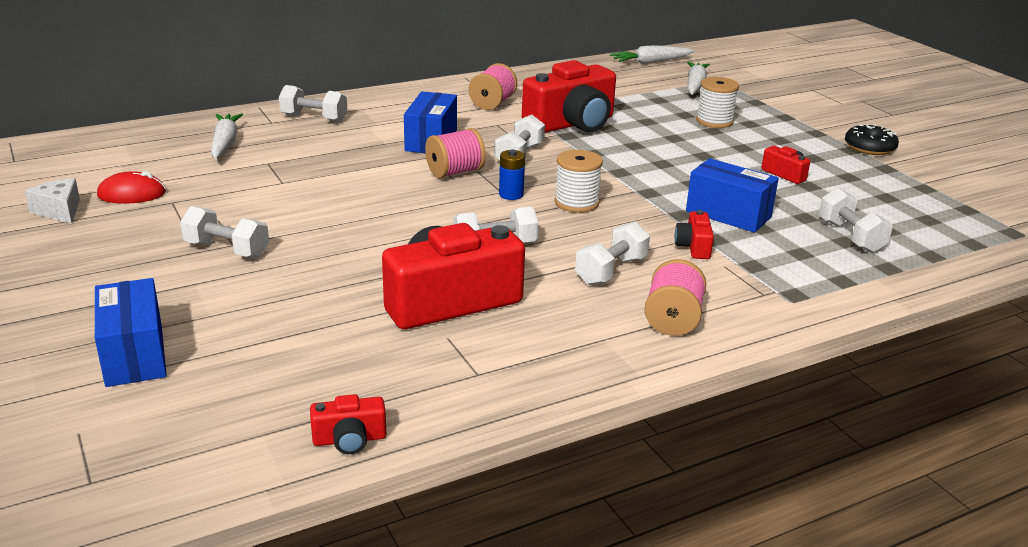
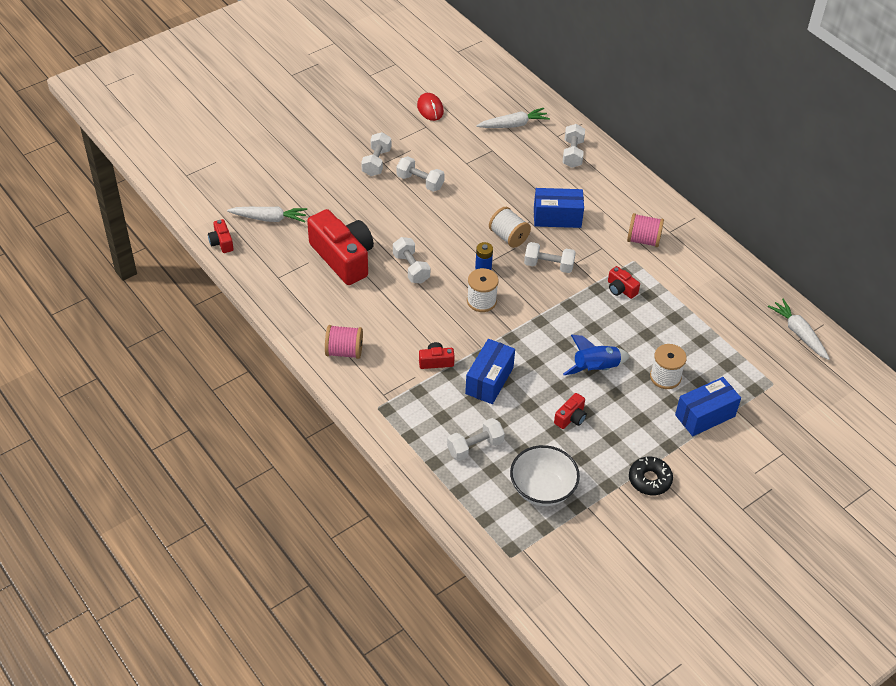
camera: 80 degrees right, 20 degrees up
white cheese [25,178,80,224] -> none
blue box [95,278,167,387] -> blue box moved to [675,377,741,436]
pink spool [425,128,486,178] -> white spool [489,207,531,248]
red camera [522,60,616,133] -> red camera [608,266,640,299], size x0.44
white dumbbell [575,222,650,285] -> white dumbbell moved to [396,156,445,192]
white carrot [687,62,710,95] -> white carrot moved to [227,207,307,222]
none -> white bowl [510,445,580,506]
none -> blue rocket [563,335,630,375]

